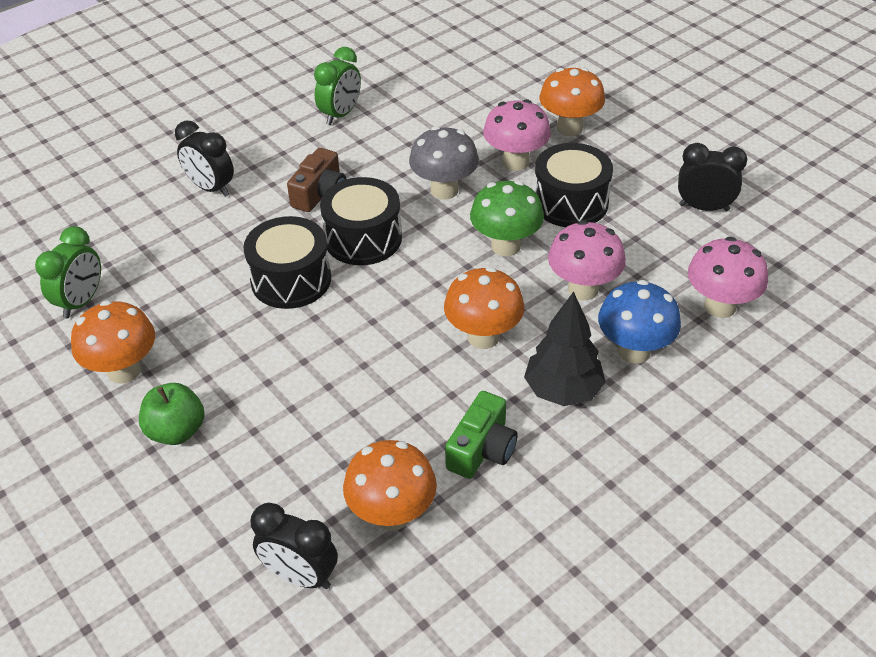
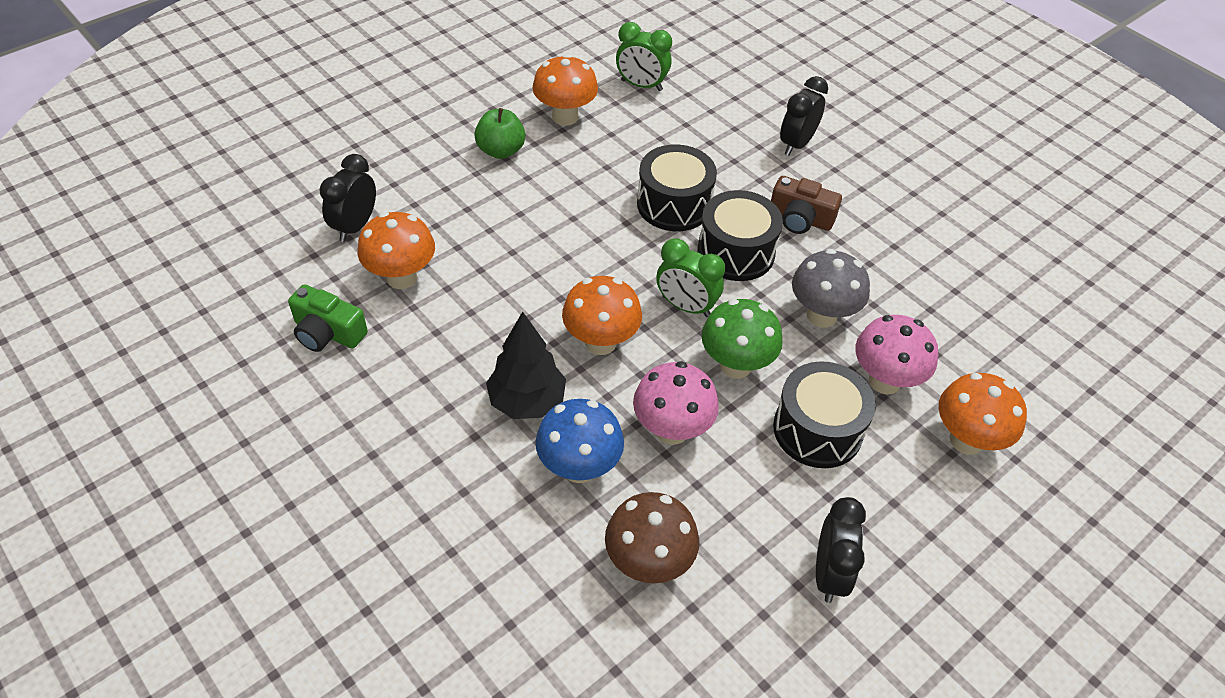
camera: 85 degrees right, 5 degrees up
green clock [314,47,361,125] -> green clock moved to [656,238,725,317]
green camera [445,391,518,479] -> green camera moved to [288,284,368,352]
pink mushroom [688,237,768,318] -> brown mushroom [605,492,699,583]

